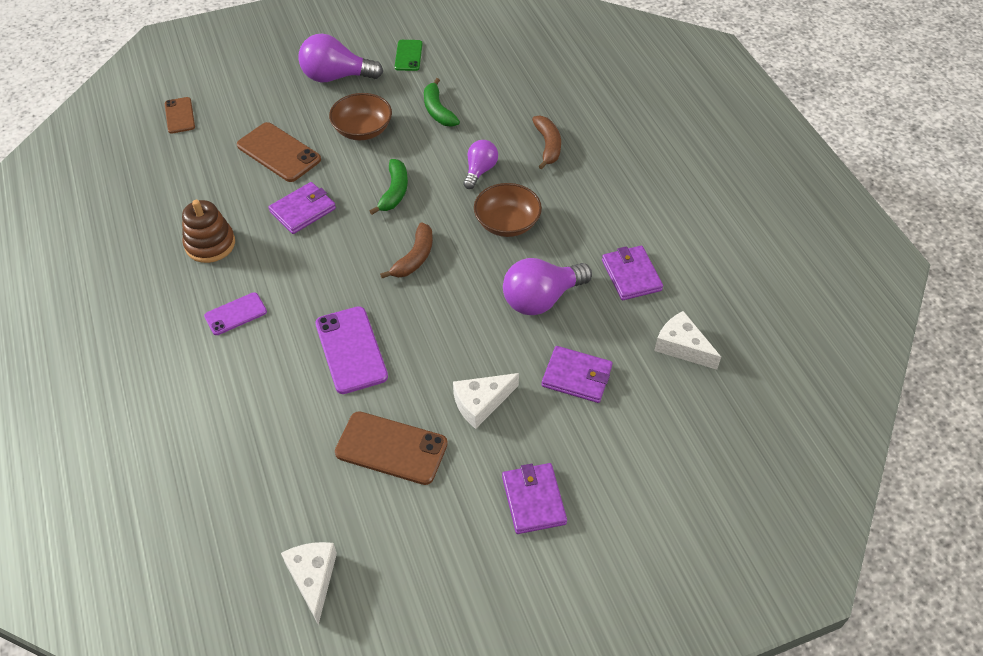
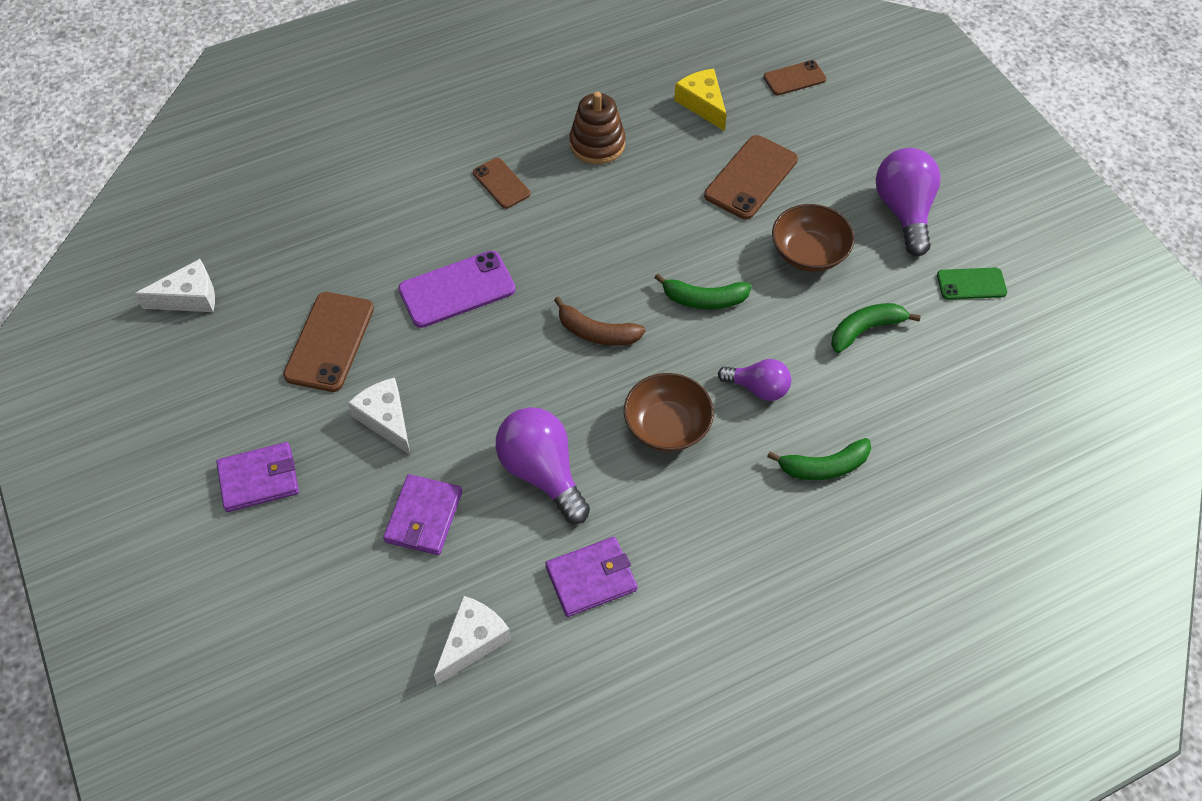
camera: 85 degrees right, 5 degrees up
purple phone [204,292,267,335] -> brown phone [473,158,531,209]
purple wallet [268,182,336,234] -> none
brown banana [532,115,561,169] -> green banana [767,438,871,480]
none -> yellow cheese [674,69,727,131]

